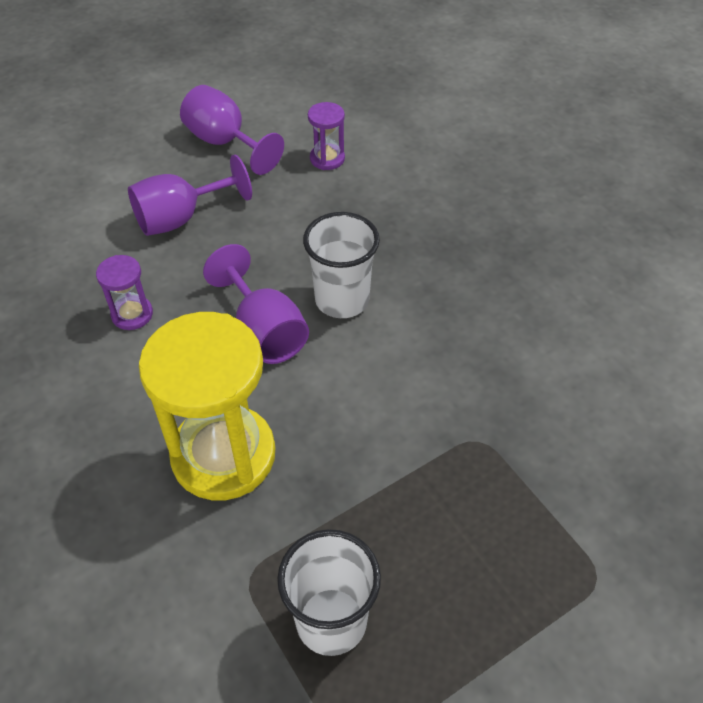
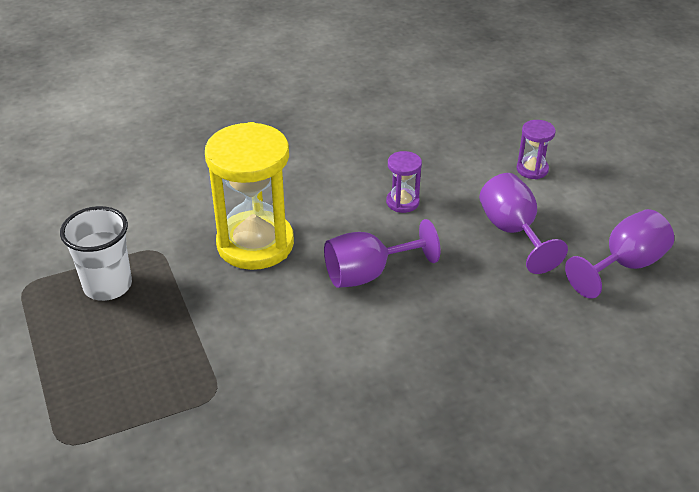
camera: 100 degrees right, 10 degrees down
white cup [303,212,380,318] -> none
purple hourglass [308,102,345,170] -> purple hourglass moved to [516,120,556,179]

